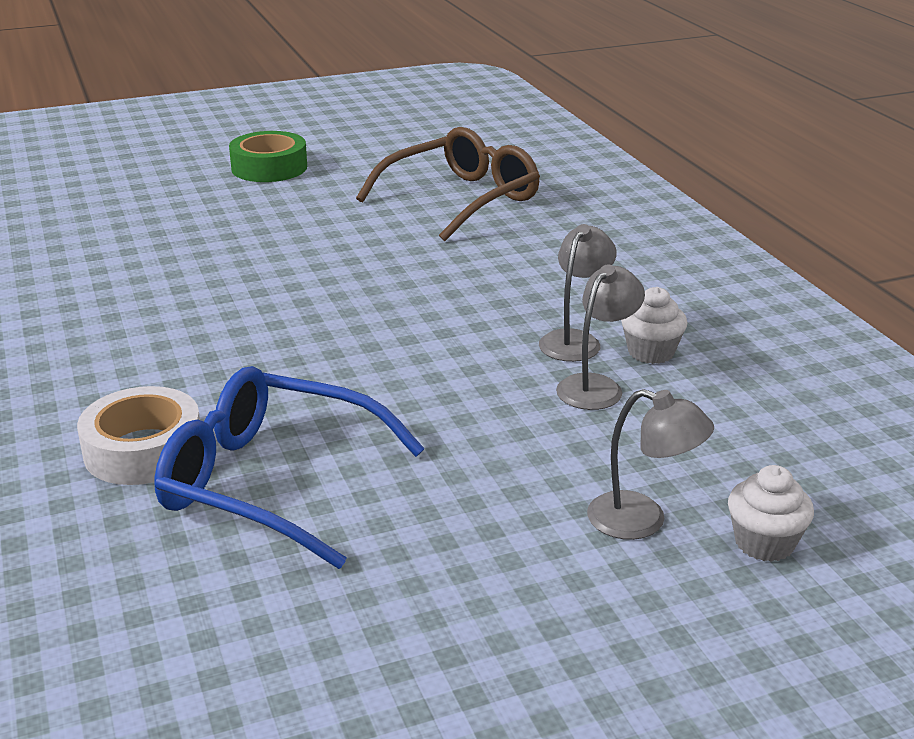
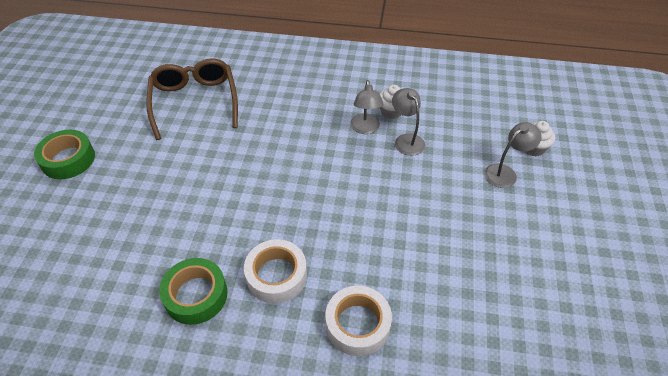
camera: 60 degrees left, 20 degrees up
blue glasses [154,366,425,569] -> none
grey lamp [539,224,617,362] -> grey lamp turned 150 degrees counterclockwise [351,80,383,134]
none -> green tape [159,258,227,325]
none -> white tape [244,239,307,304]

